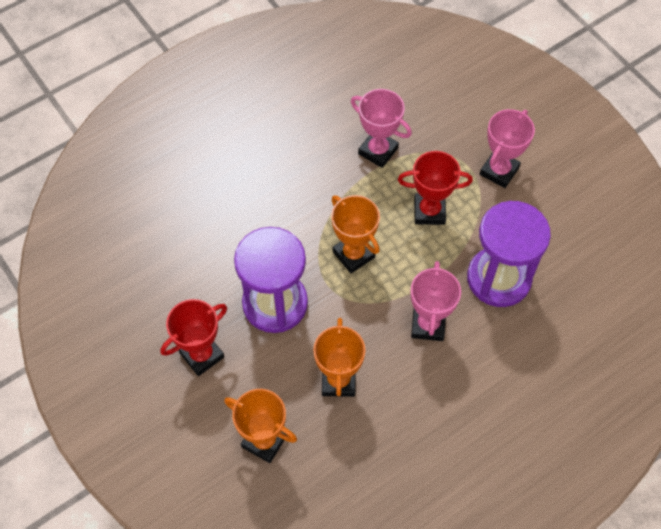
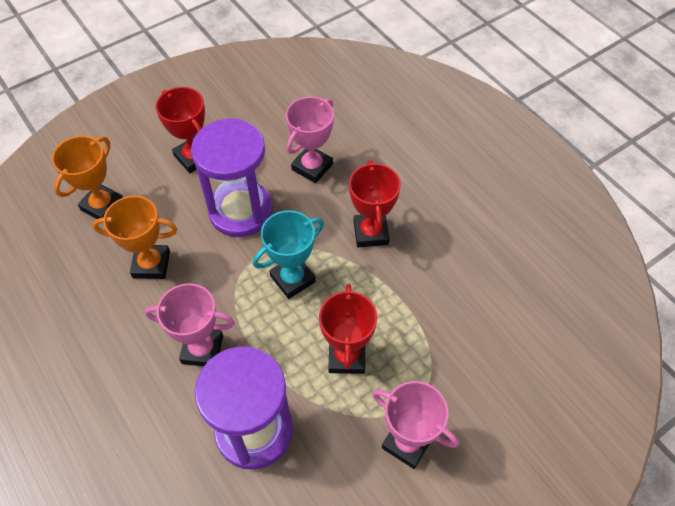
camera: 90 degrees right, 5 degrees down
orange trophy [331,195,380,273] -> turquoise trophy [253,210,324,299]
pink trophy [351,89,412,168] -> pink trophy moved to [286,97,334,183]
none -> red trophy [349,160,401,247]

